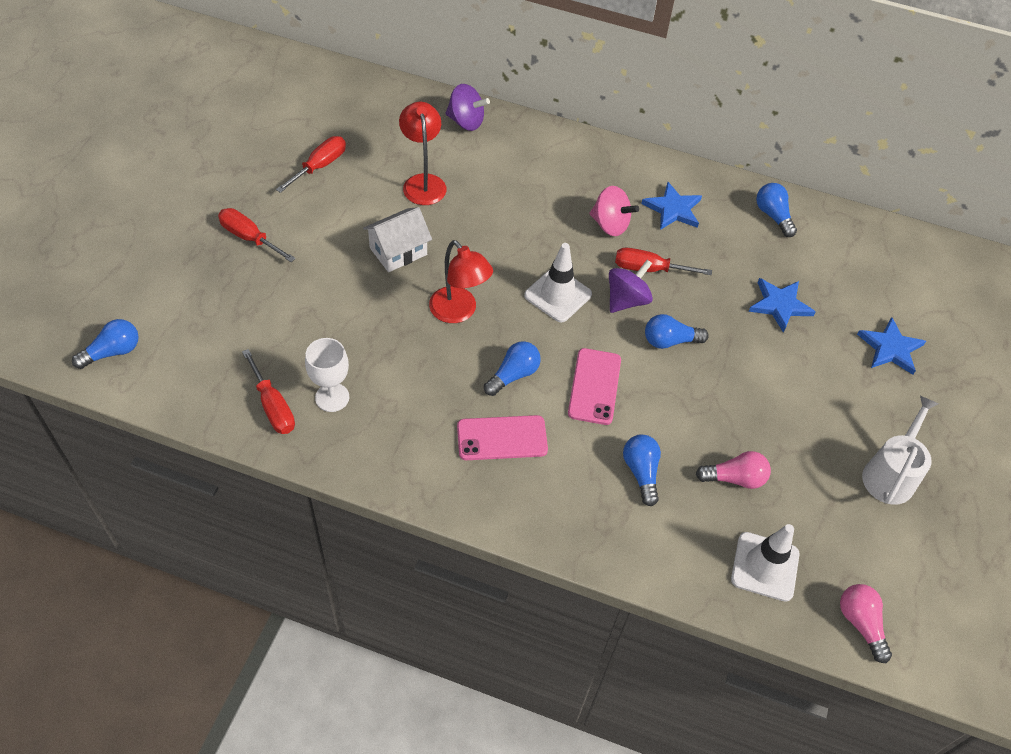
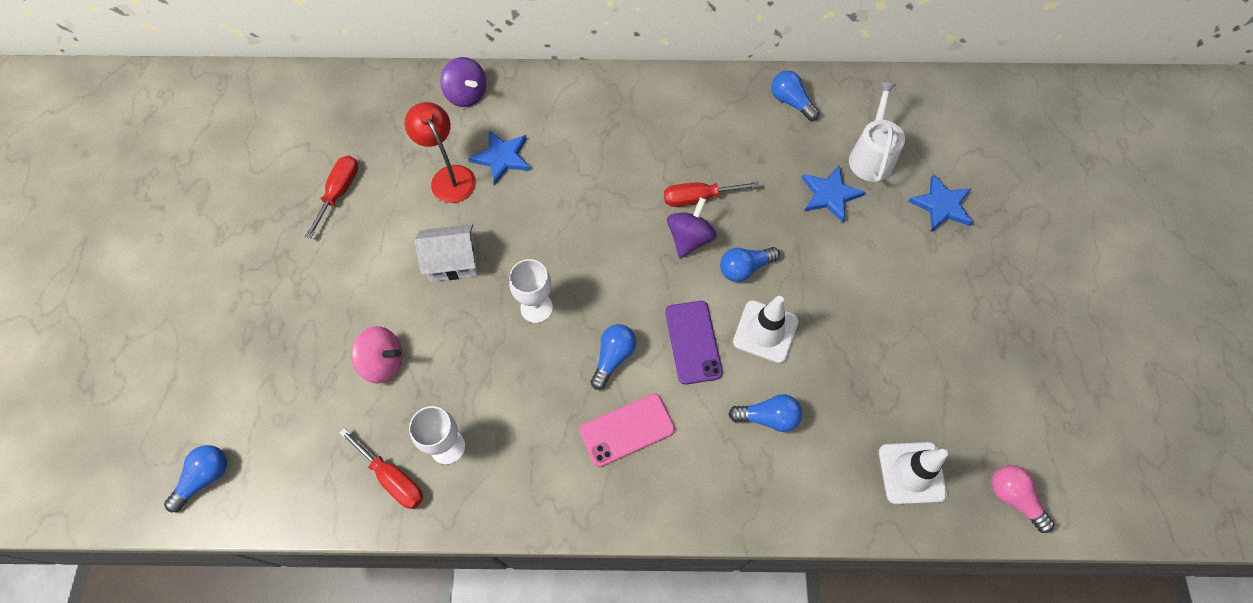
camera: 15 degrees left, 10 degrees up
red screwdriver [218,208,296,262] -> none
white house [363,207,432,272] -> white house turned 45 degrees clockwise [414,224,477,282]
red lamp [429,240,493,323] -> white goblet [509,259,553,323]
purple spinning top [445,84,490,131] -> purple spinning top turned 45 degrees clockwise [440,57,486,107]
white traffic cone [524,243,592,322] -> white traffic cone moved to [733,296,799,363]
pink phone [568,348,621,425] -> purple phone [665,301,723,385]
pink spinning top [590,186,639,236] -> pink spinning top moved to [351,326,403,384]
blue light bulb [623,434,661,506] -> blue light bulb turned 120 degrees clockwise [728,394,802,432]
blue star [641,182,702,230] -> blue star moved to [468,130,531,185]
pink light bulb [696,451,771,489] -> none
white watering can [862,396,939,505] -> white watering can moved to [849,82,905,182]

